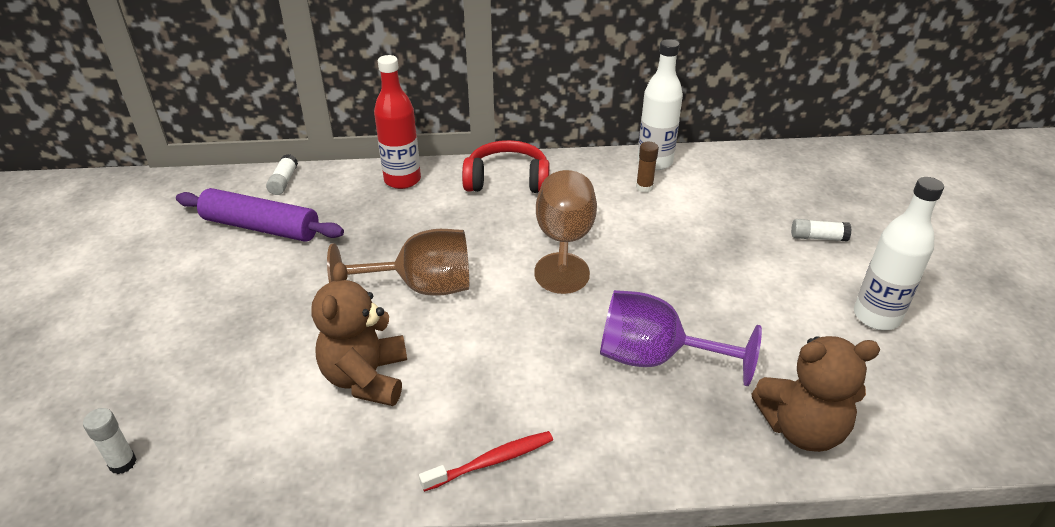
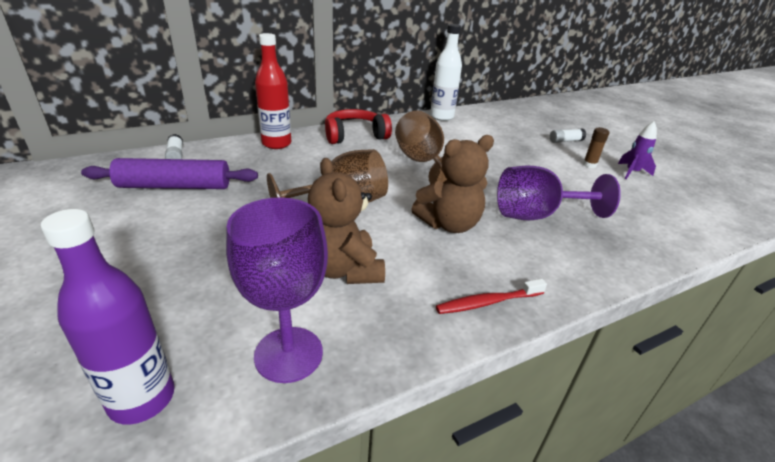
camera: 25 degrees left, 5 degrees down
white glue stick [83,408,137,474] -> purple bottle [40,209,175,425]
red toothbrush [419,431,553,492] -> red toothbrush turned 150 degrees counterclockwise [436,279,547,314]
brown glue stick [636,142,659,193] -> brown glue stick moved to [583,128,609,168]
brown teddy bear [751,336,880,452] -> brown teddy bear moved to [411,135,494,233]
white bottle [854,177,944,330] -> purple rocket [618,121,657,179]
none -> purple goblet [226,197,328,383]

